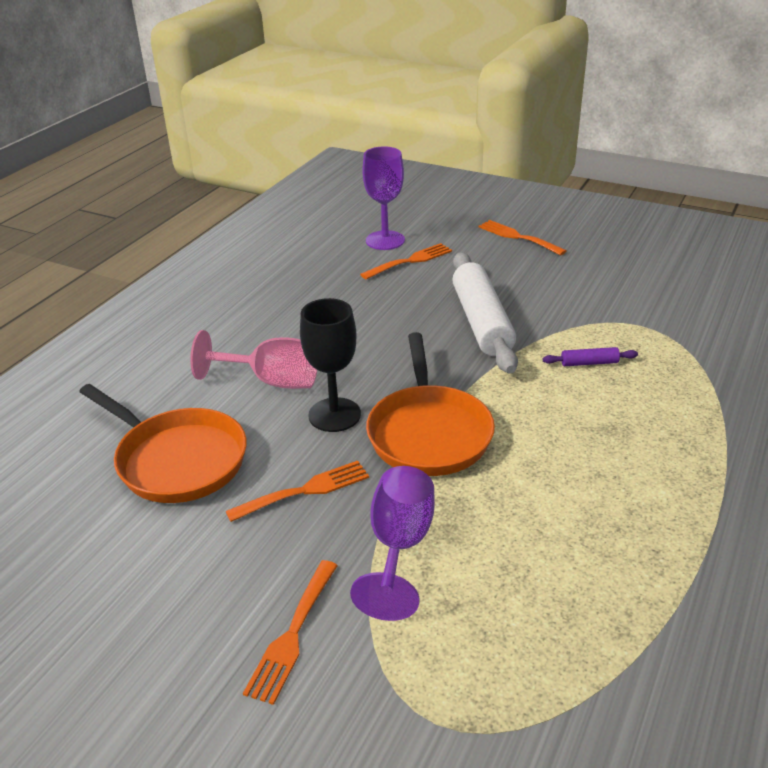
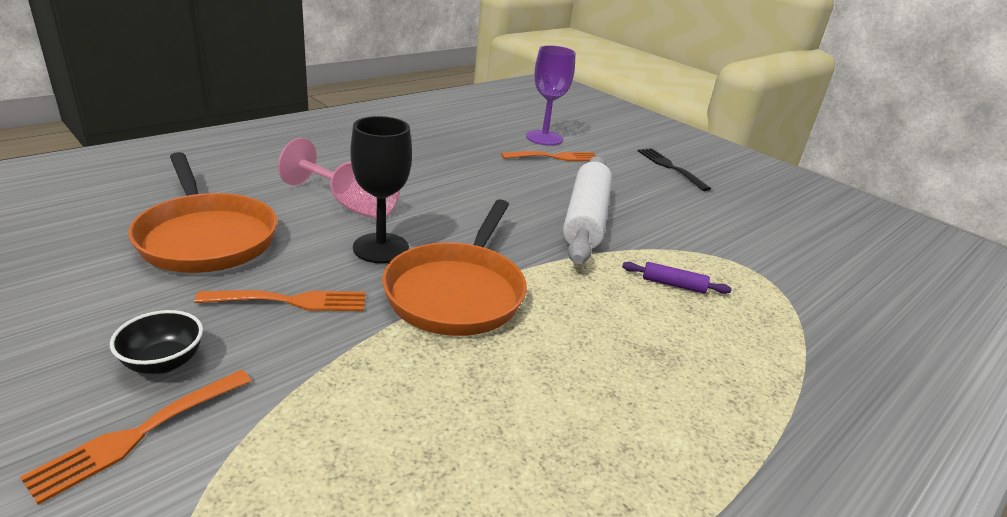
camera: 15 degrees right, 5 degrees down
purple goblet [350,466,434,621] -> none
orange fork [478,220,567,255] -> black fork [638,148,711,191]
none -> black bowl [110,310,203,374]

